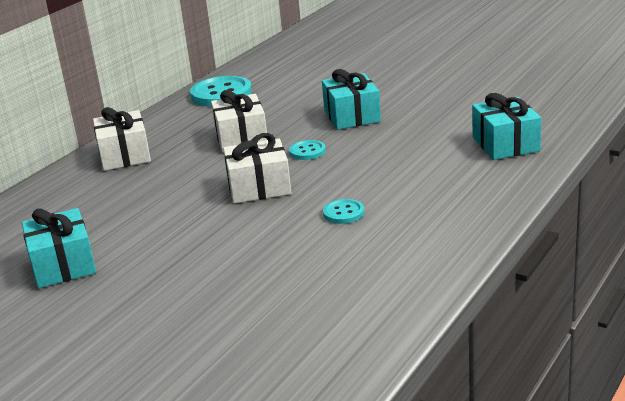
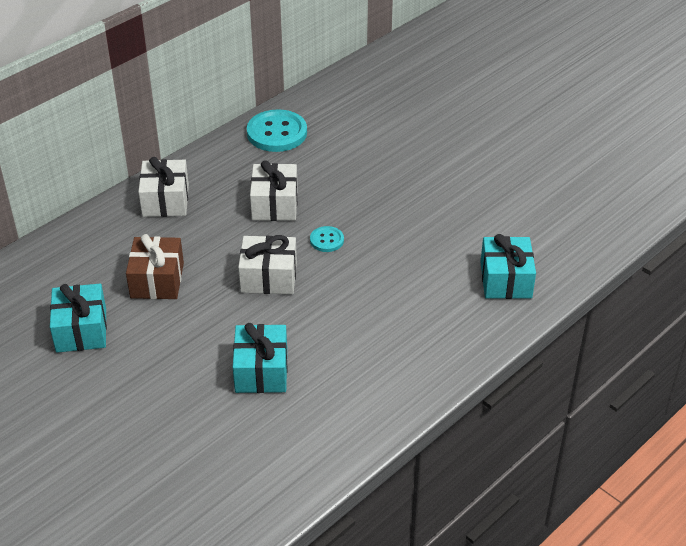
camera: 10 degrees right, 15 degrees up
turquoise gift [322,69,381,130] -> turquoise gift moved to [233,323,288,393]
turquoise button [323,199,364,224] -> none
none -> brown gift [126,234,184,299]

